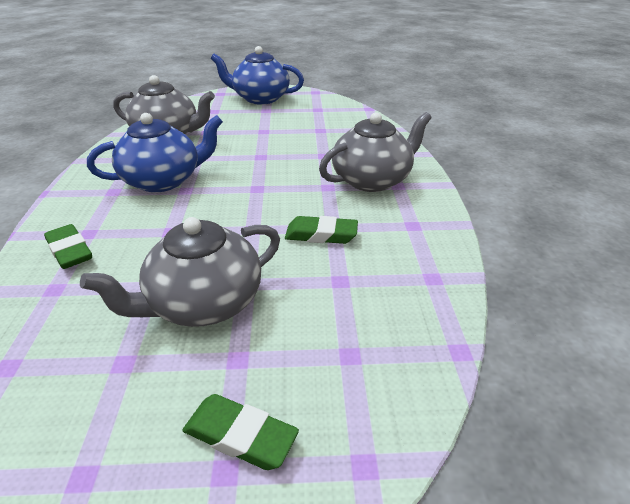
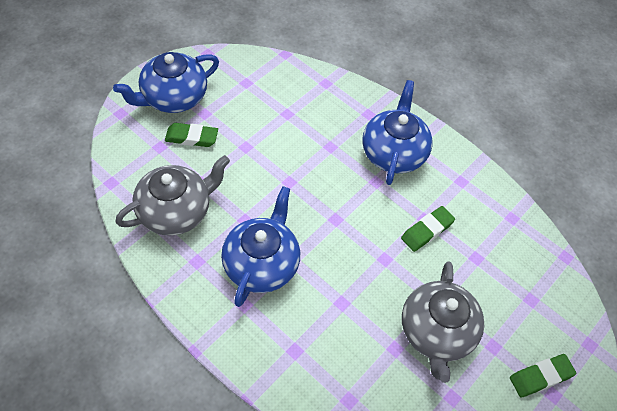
camera: 50 degrees left, 20 degrees up
green eraser [44,224,92,269] -> green eraser moved to [165,123,218,147]
grey teapot [319,112,432,192] -> blue teapot [362,80,432,185]

